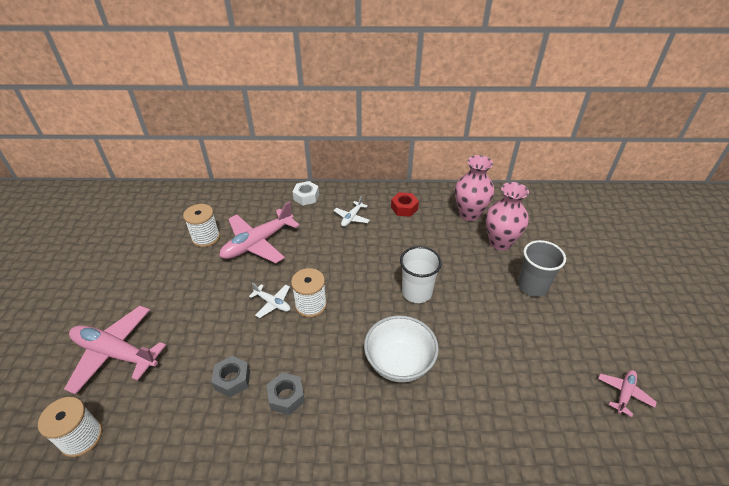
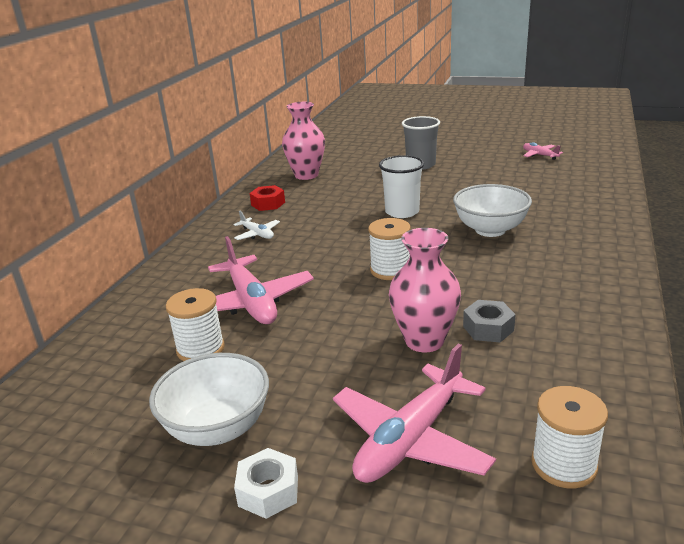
camera: 70 degrees left, 15 degrees down
white plane [249,283,290,318] -> none
grey nut [267,372,305,415] -> none
white nut [293,181,319,206] -> white nut moved to [234,448,298,519]
pink vase [486,182,529,250] -> pink vase moved to [389,228,461,353]
none -> white bowl [149,353,269,446]

